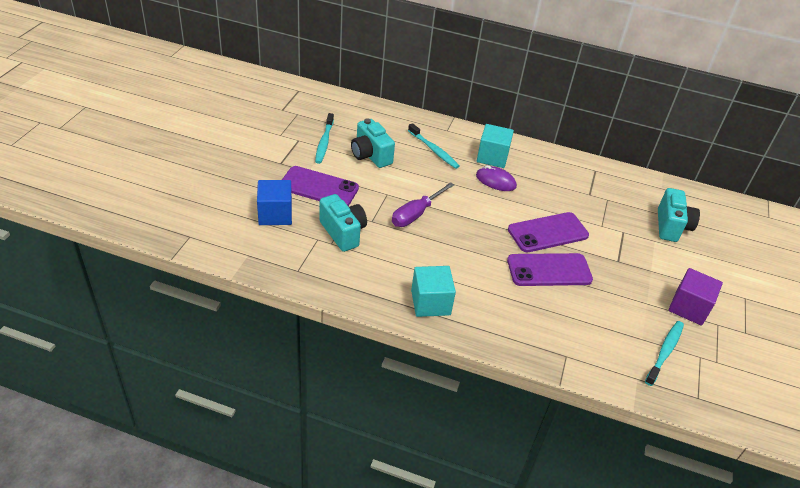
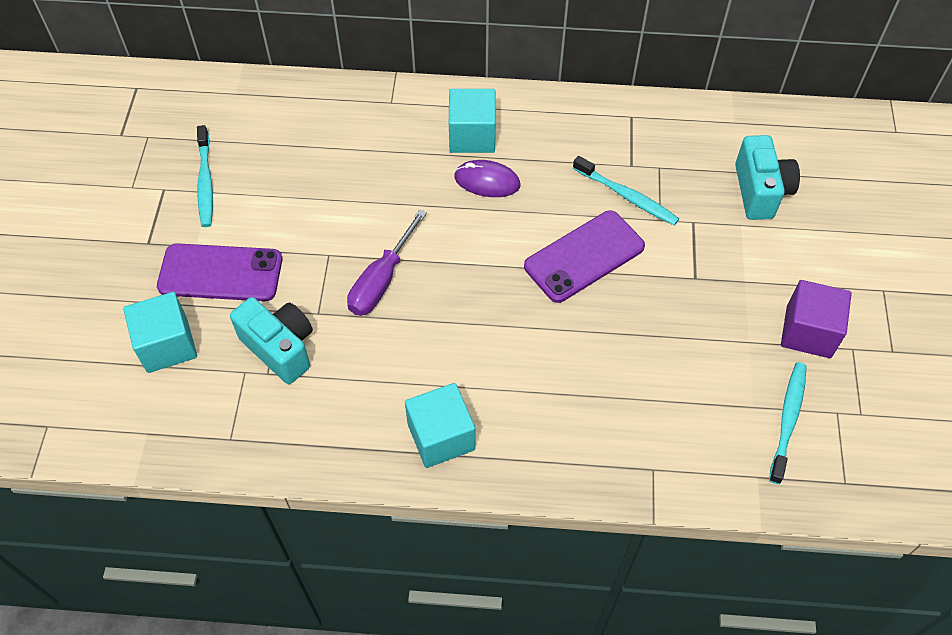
camera: 10 degrees left, 15 degrees up
blue cube [257,180,292,225] -> turquoise cube [123,292,197,373]
turquoise camera [351,118,395,168] -> none
turquoise toothbrush [408,123,460,169] -> turquoise toothbrush moved to [573,156,679,225]
purple phone [507,253,593,286] -> none

